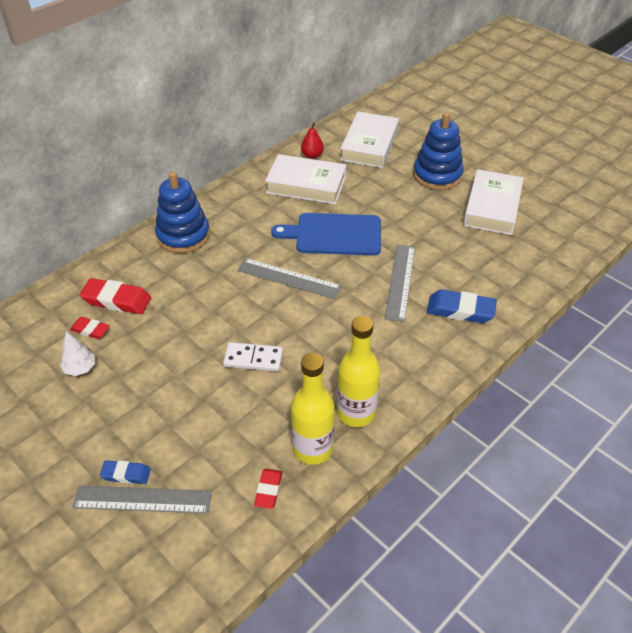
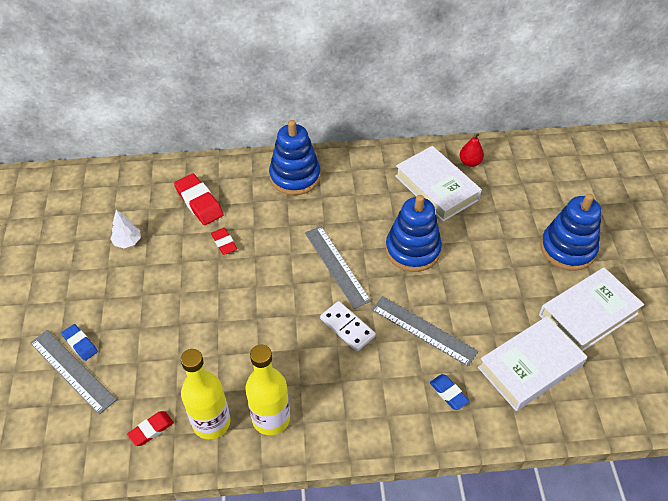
camera: 40 degrees right, 5 degrees up
red eraser [70,317,110,339] -> red eraser moved to [211,228,237,255]
white domino [223,342,283,372] -> white domino moved to [320,301,376,351]
blue cutting board [271,213,381,256] -> blue stacking toy [386,195,442,272]
white book [340,112,399,168] -> white book moved to [478,316,587,411]
grey ruler [385,245,415,322] -> grey ruler turned 75 degrees clockwise [372,296,479,366]
blue eraser [427,289,497,323] -> blue eraser [430,374,469,410], size x0.59

